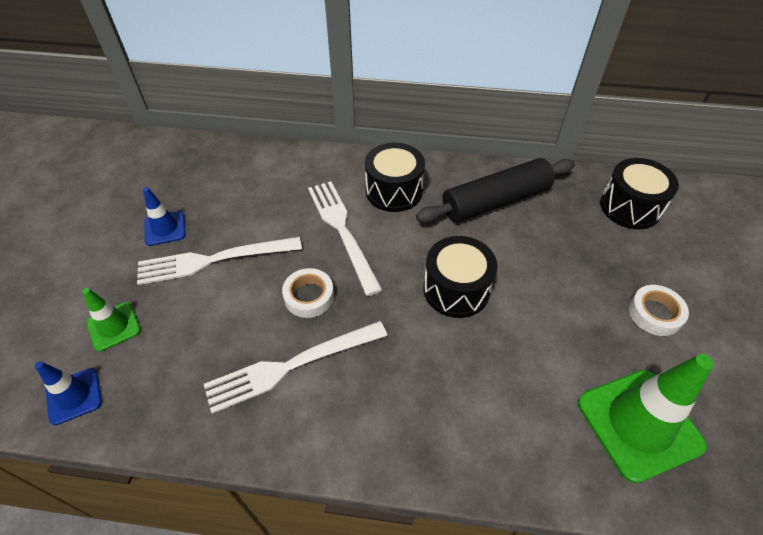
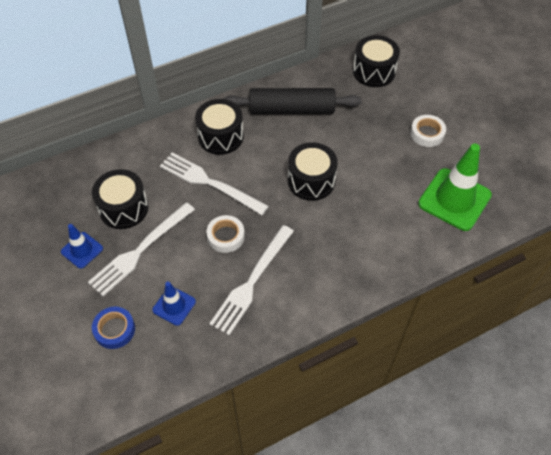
camera: 35 degrees left, 5 degrees up
blue traffic cone [35,361,102,426] -> blue traffic cone moved to [152,281,196,326]
green traffic cone [82,288,141,352] -> blue tape [92,307,135,349]
black rolling pin [416,158,575,223] -> black rolling pin turned 60 degrees clockwise [223,88,362,114]
none -> black drum [92,169,148,229]

